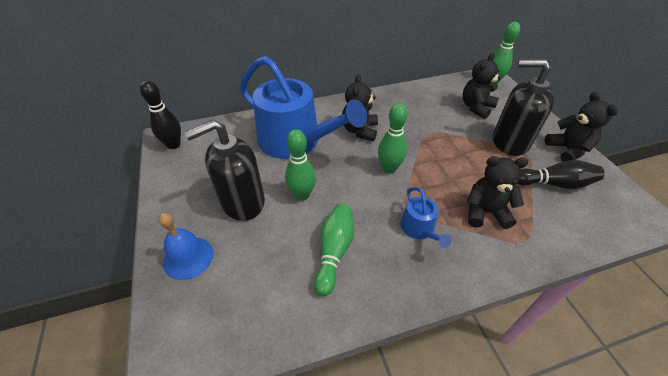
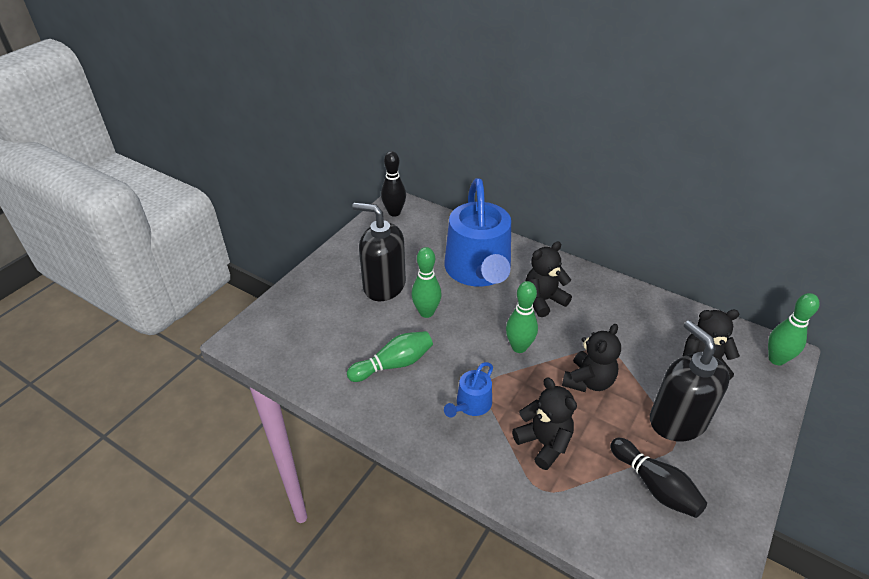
camera: 50 degrees right, 5 degrees down
blue bell [159,213,213,280] -> none
black teddy bear [544,92,618,162] -> black teddy bear moved to [562,324,621,392]

